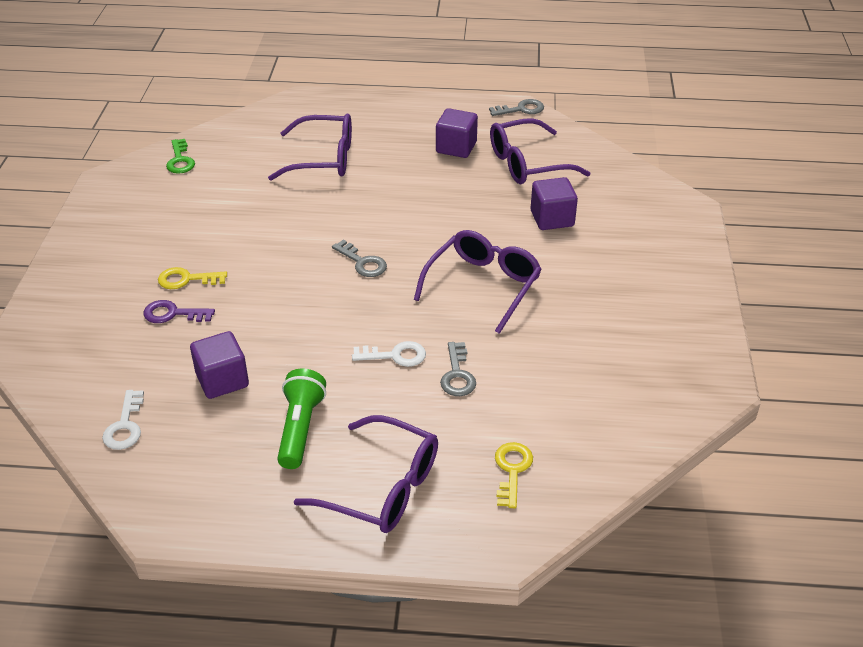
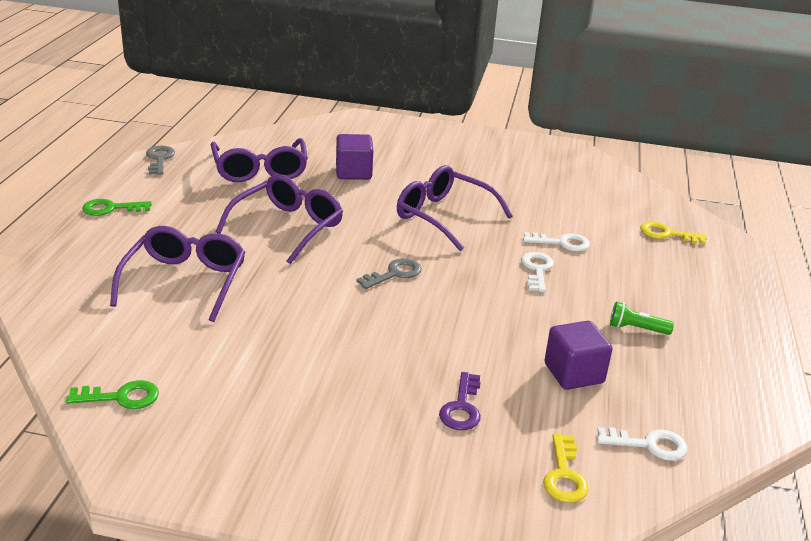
camera: 85 degrees left, 10 degrees down
yellow key [158,267,227,289] -> yellow key moved to [543,434,589,503]
green flashlight [277,369,326,469] -> green flashlight [610,302,674,335], size x0.62
purple glasses [294,415,438,533] -> purple glasses moved to [216,174,343,264]
purple cube [436,108,478,158] -> none
grey key [440,342,476,396] -> white key [523,232,590,252]
none -> green key [82,199,152,216]

